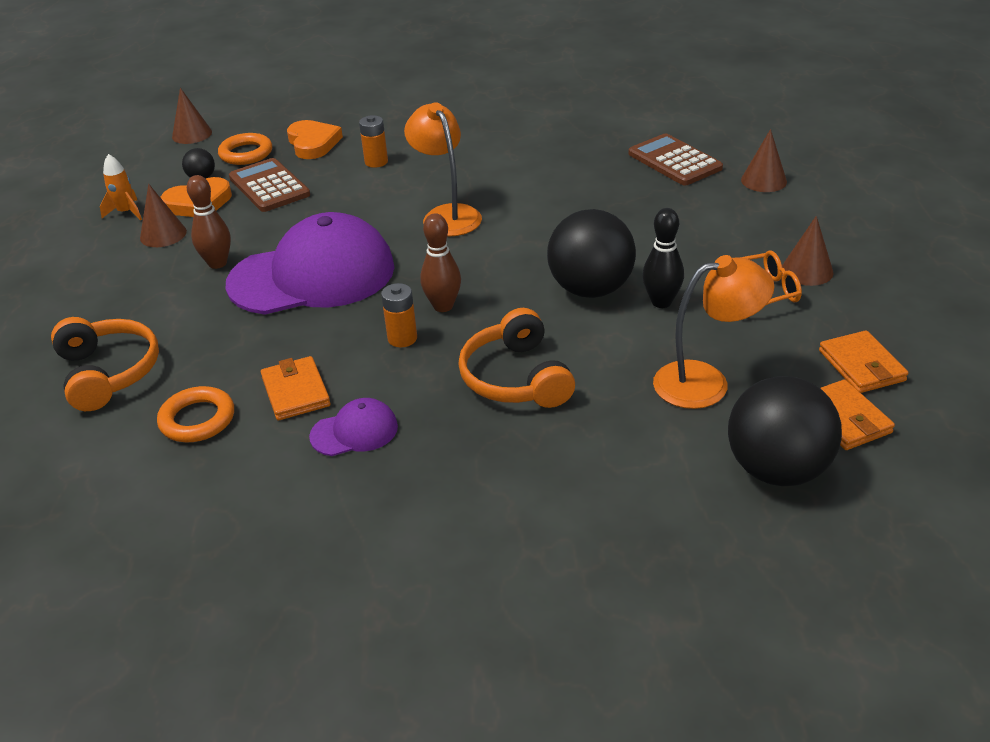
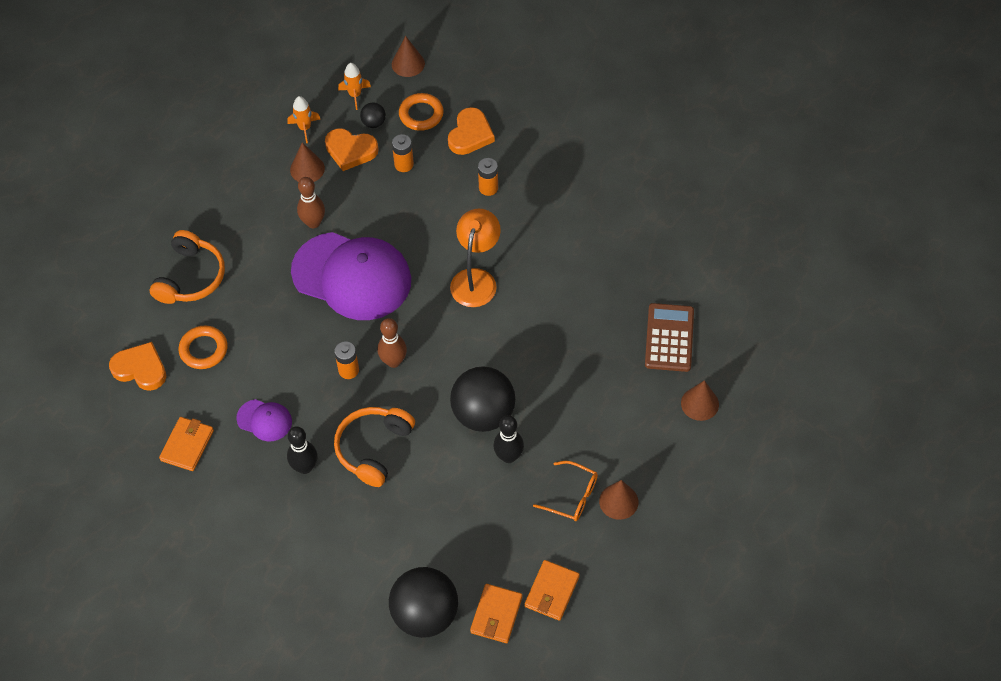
camera: 40 degrees right, 20 degrees up
brown calculator [229,158,310,212] -> orange battery [392,134,414,172]
orange wallet [261,356,331,420] -> orange wallet moved to [159,417,214,471]
orange lamp [653,255,775,409] -> none
none -> orange heart [109,342,166,391]
none -> black bowling pin [287,426,318,474]
none -> orange rocket [338,63,371,110]

